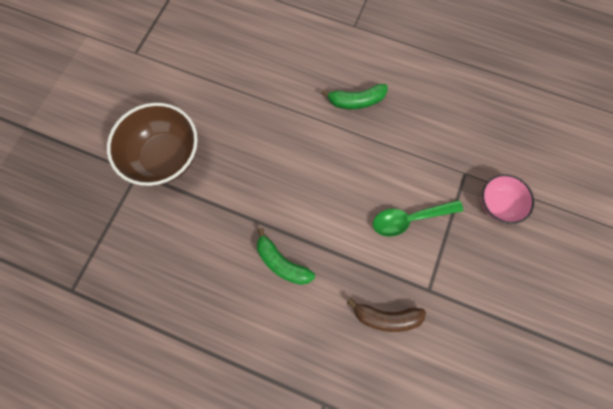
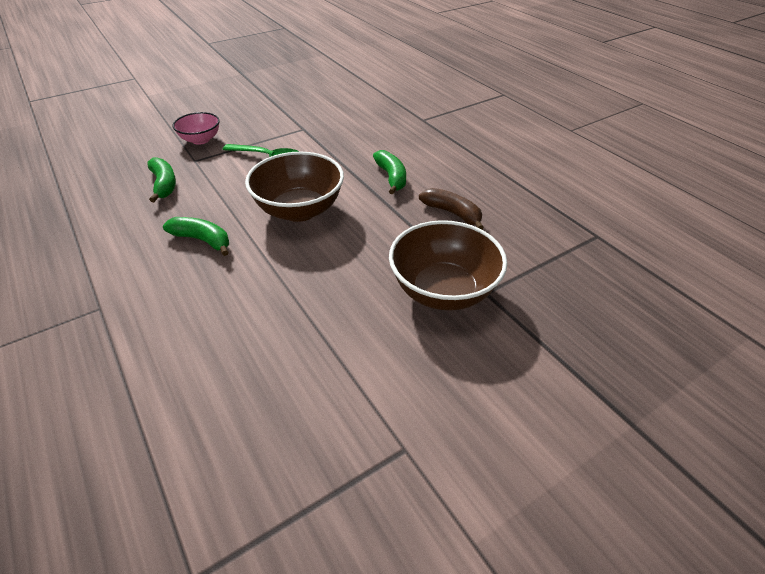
camera: 145 degrees left, 30 degrees down
brown banana [347,298,426,332] -> brown banana moved to [419,188,484,229]
none -> green banana [147,157,176,202]
none -> brown bowl [245,152,344,222]

